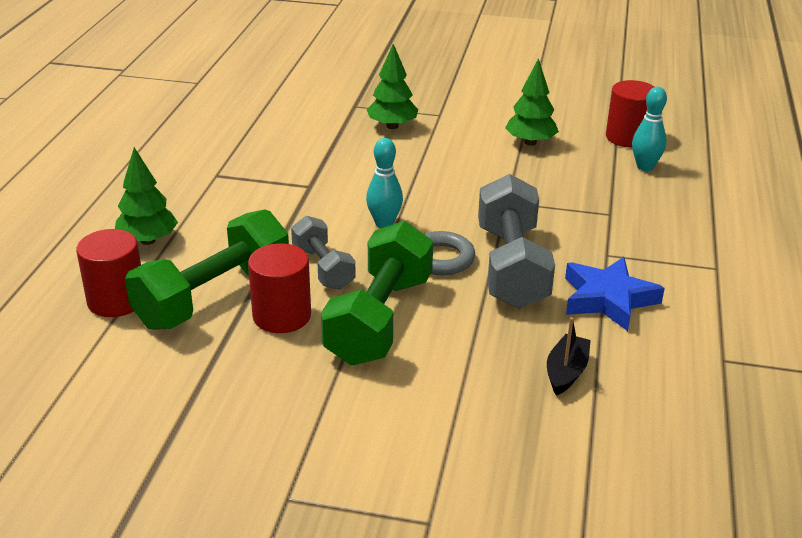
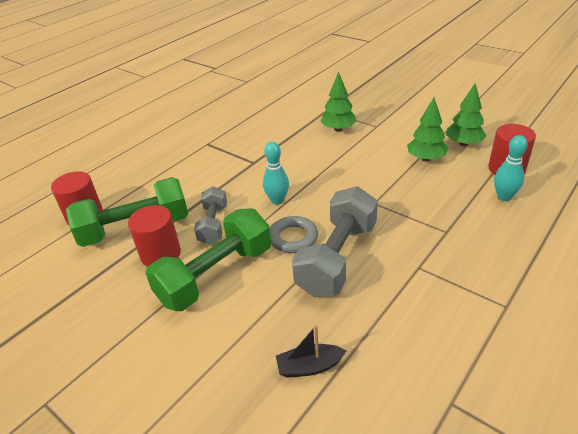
camera: 30 degrees right, 5 degrees up
green tree [115,147,178,245] -> green tree moved to [446,83,487,146]
black boat [547,317,591,395] -> black boat turned 150 degrees counterclockwise [276,325,347,378]
blue star [565,257,665,331] -> none

